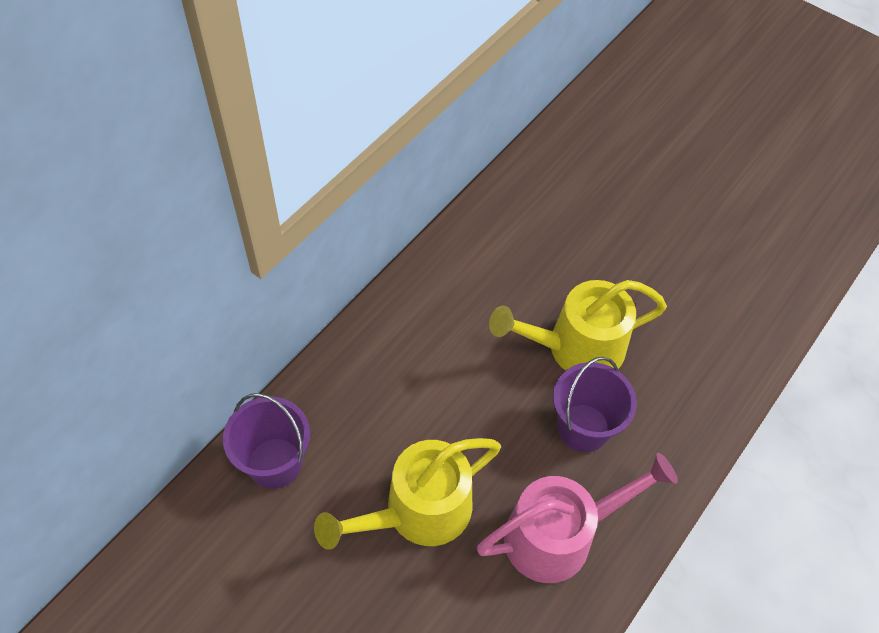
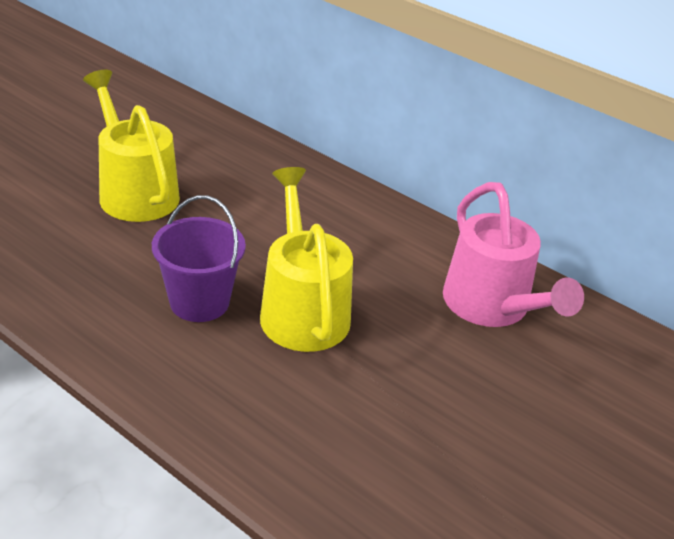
camera: 90 degrees right, 20 degrees down
purple bucket [223,393,310,489] -> none
pink watering can [476,453,678,583] -> pink watering can moved to [443,182,584,327]

